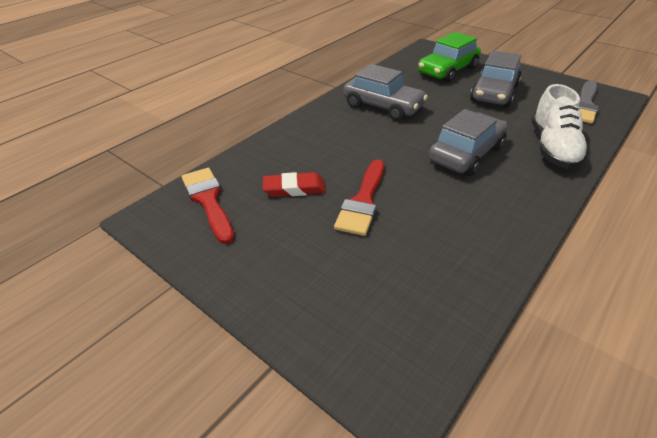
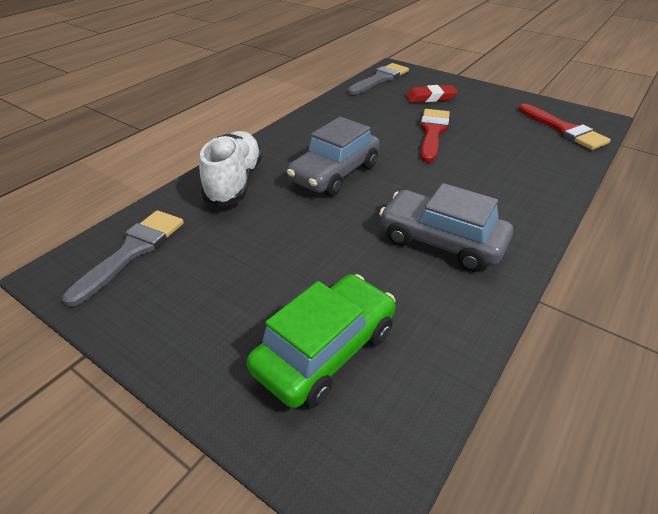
camera: 175 degrees right, 0 degrees up
red eraser [263,172,326,197] -> red eraser moved to [406,85,458,103]
grey car [470,51,522,107] -> none
none -> grey brush [347,63,409,95]

